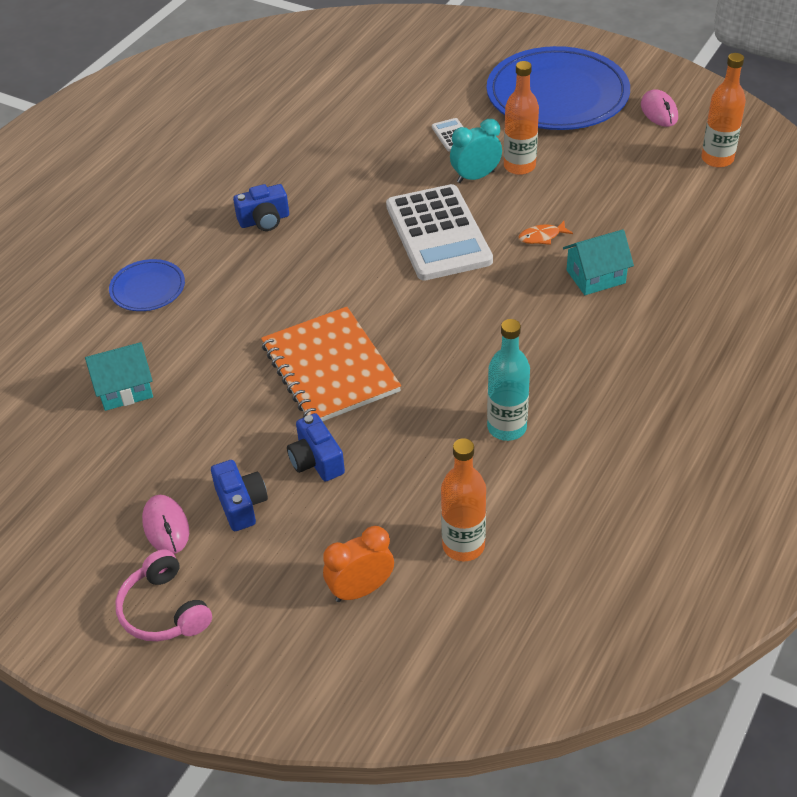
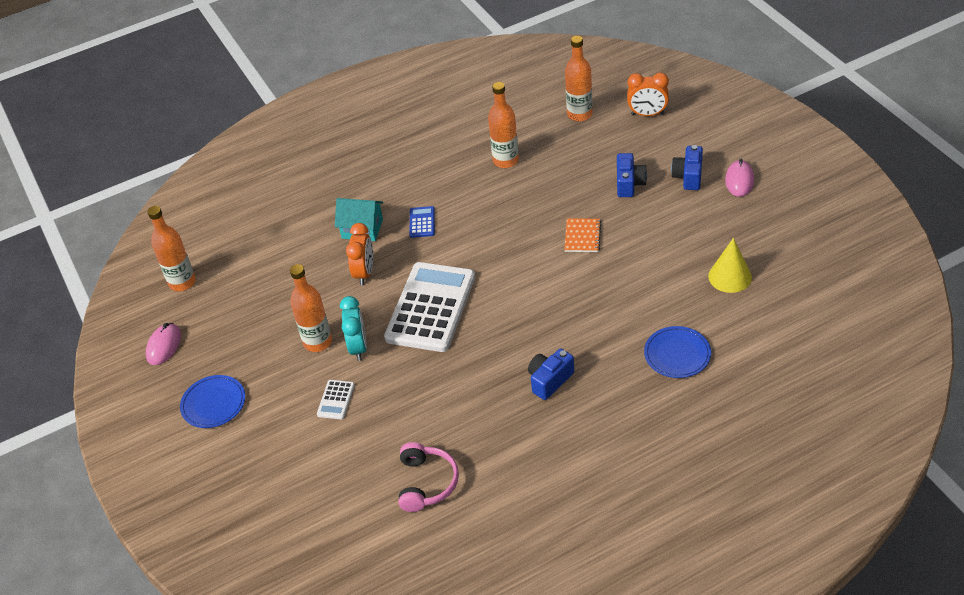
camera: 145 degrees left, 0 degrees up
turquoise house [85,342,153,411] -> yellow cone [708,238,752,293]
pink headphones [115,549,212,641] -> pink headphones moved to [399,442,459,512]
blue camera [233,184,289,231] -> blue camera turned 60 degrees counterclockwise [528,349,574,400]
orange notebook [261,307,401,421] -> orange notebook [564,219,601,252], size x0.47
turquoise clock [450,119,502,183] -> turquoise clock turned 105 degrees counterclockwise [340,296,367,361]
blue plate [487,46,630,130] -> blue plate [180,375,245,428], size x0.46
turquoise bottle [487,319,530,441] -> orange bottle [488,82,519,168]
orange fish [519,221,573,245] -> orange clock [346,223,373,285]
none -> blue calculator [409,206,435,238]

